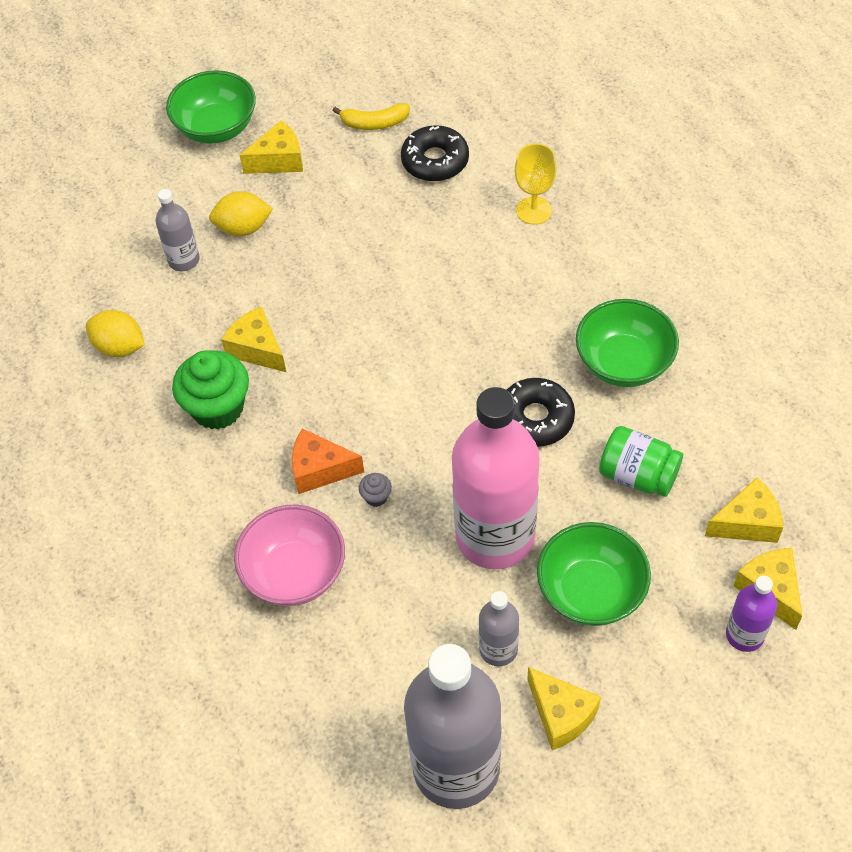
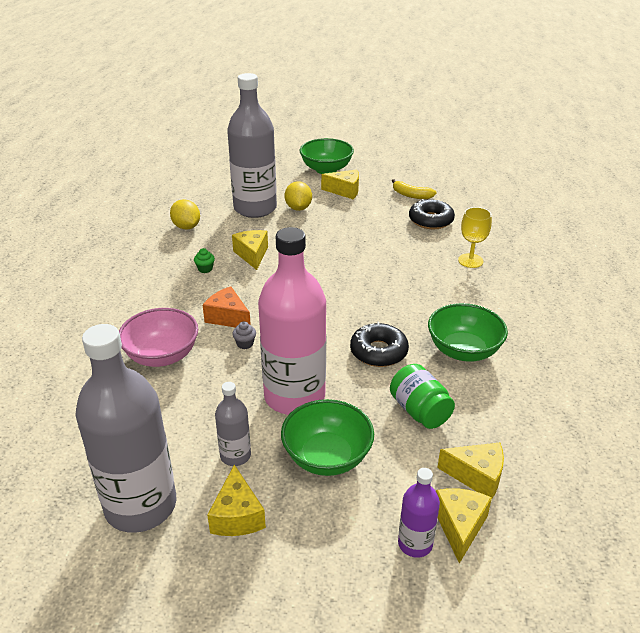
camera: 30 degrees right, 20 degrees down
grey bottle [155,189,200,271] -> grey bottle [227,73,277,218], size x2.16
green cupcake [172,350,249,430] -> green cupcake [194,248,215,273], size x0.42
yellow lemon [209,191,273,236] -> yellow lemon turned 60 degrees clockwise [285,181,312,211]

